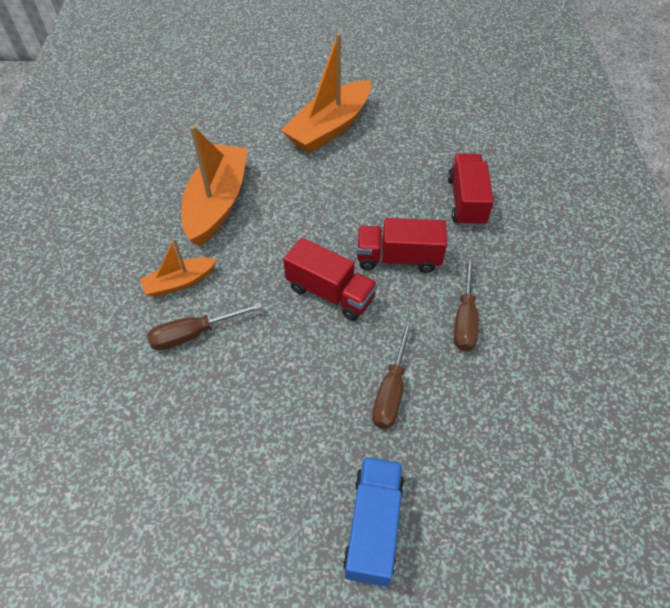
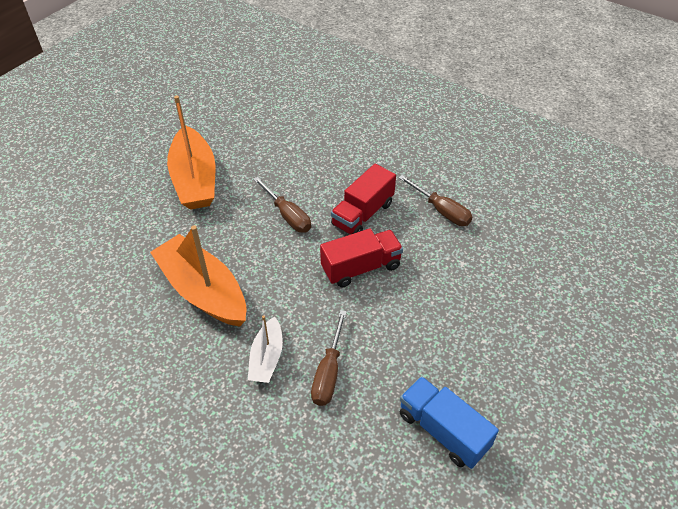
camera: 55 degrees left, 5 degrees down
orange boat [140,238,217,297] -> white boat [248,316,283,383]
blue truck [343,457,404,587] -> blue truck moved to [400,376,499,469]
brown screwdriver [372,321,413,429] -> brown screwdriver moved to [253,177,311,233]
red truck [448,153,494,227] -> none

